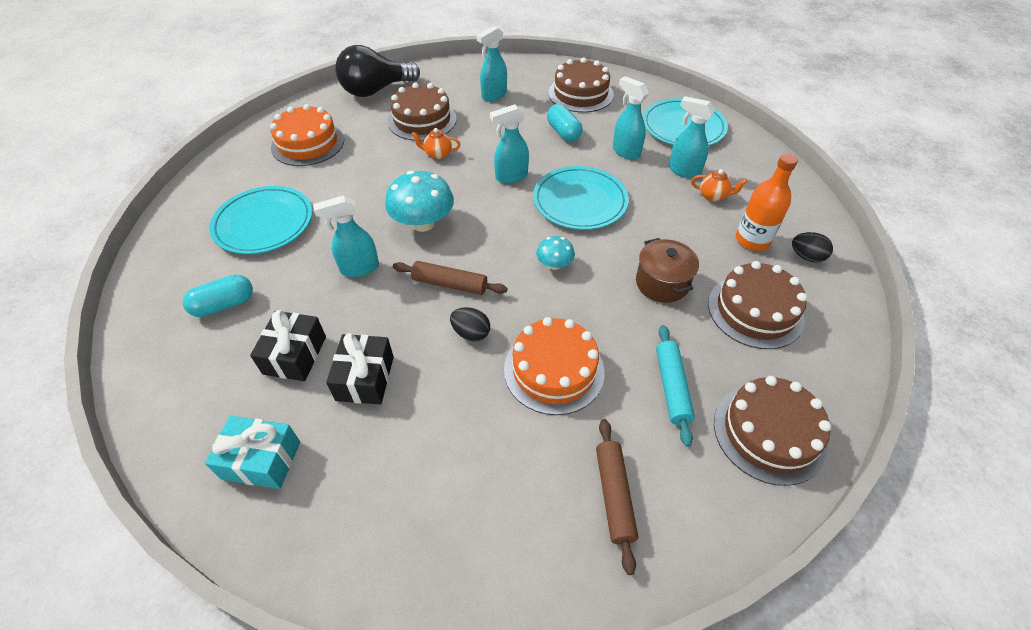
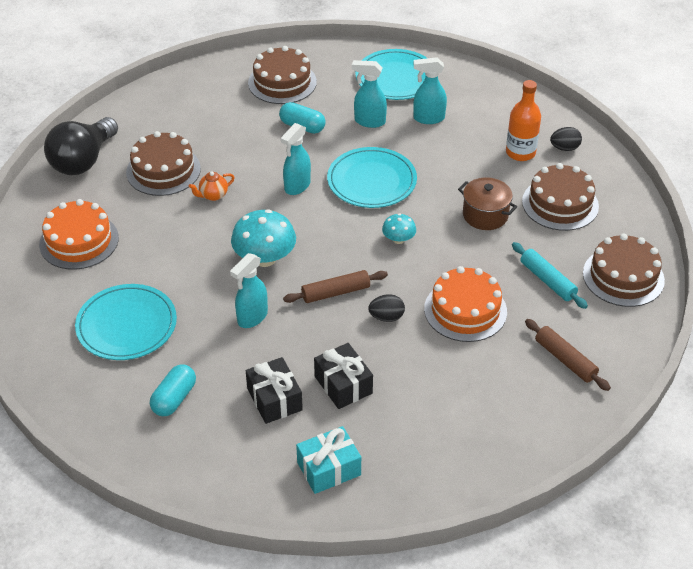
camera: 35 degrees left, 5 degrees down
turquoise spray bottle [476,25,507,101] -> none
orange teapot [691,169,747,202] -> none

